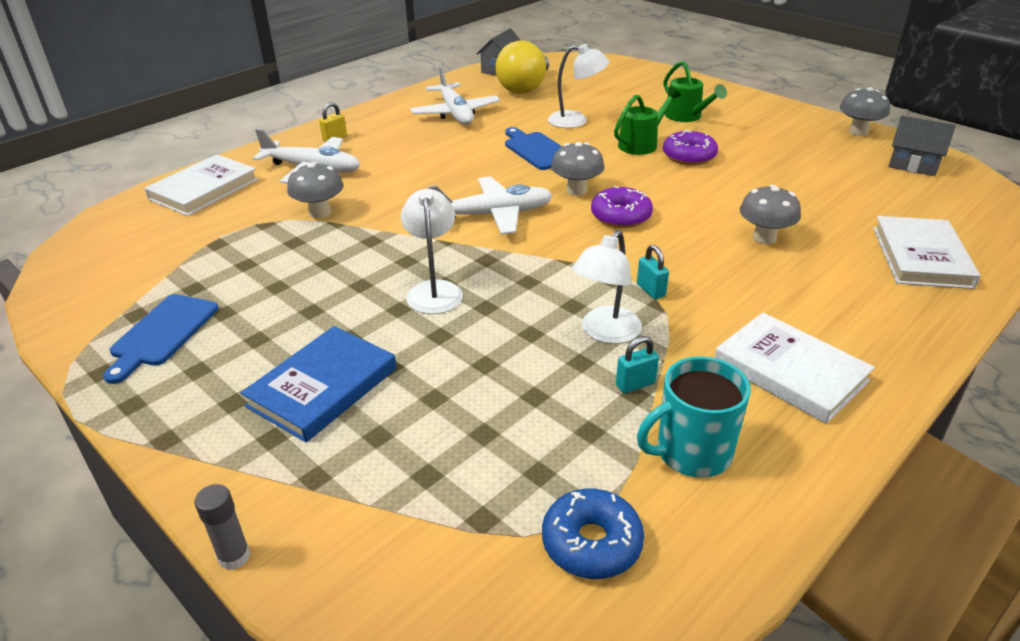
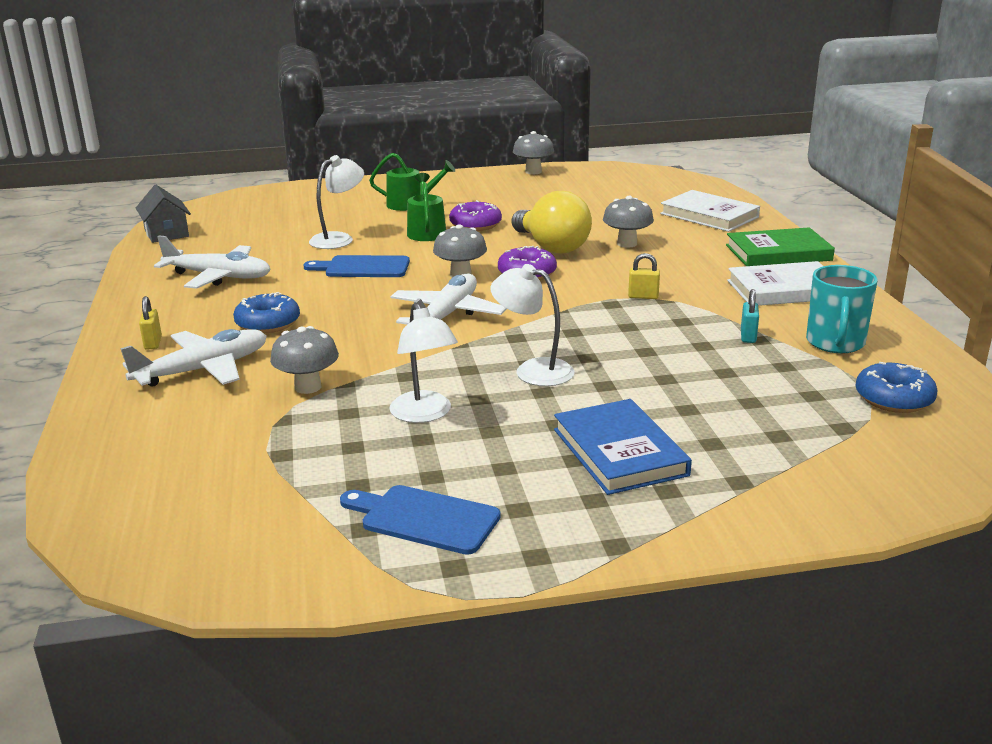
camera: 55 degrees left, 10 degrees down
blue cutting board [103,294,218,384] -> blue cutting board turned 150 degrees clockwise [340,485,501,555]
white book [144,154,258,216] -> none
grey glue stick [195,484,250,570] -> none
yellow light bulb [496,41,549,94] -> yellow light bulb moved to [512,191,592,253]
white lamp [572,230,642,344] -> white lamp moved to [389,303,458,423]
turquoise padlock [637,245,669,299] -> yellow padlock [628,253,660,299]
grey house [888,116,956,176] -> none
none -> blue donut [233,292,300,333]
none -> green book [726,227,835,266]

